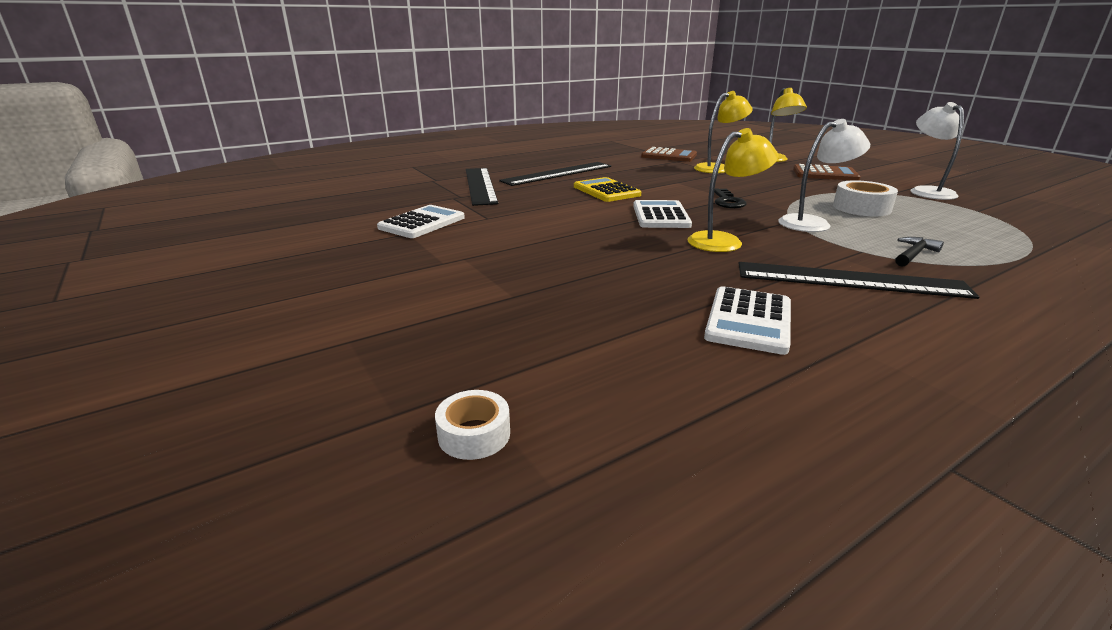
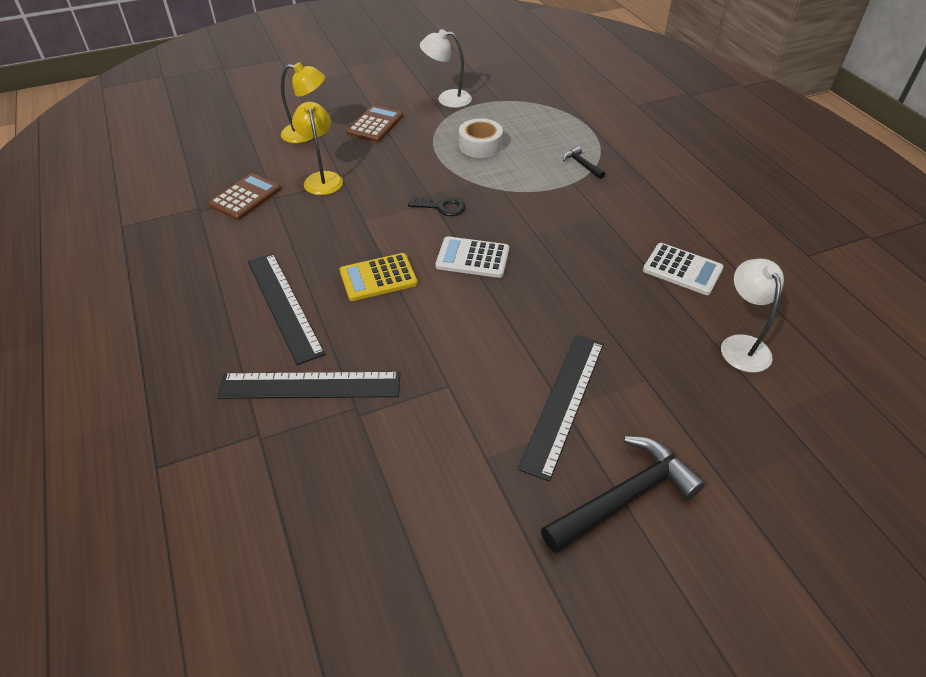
camera: 80 degrees left, 20 degrees up
white calculator [377,205,465,238] -> none
white tape [435,390,510,460] -> none
yellow lamp [688,128,778,252] -> none
black ruler [738,262,979,299] -> black ruler moved to [518,335,604,482]
white lamp [778,119,870,232] -> white lamp moved to [721,259,784,372]
none -> black hammer [541,436,705,553]

